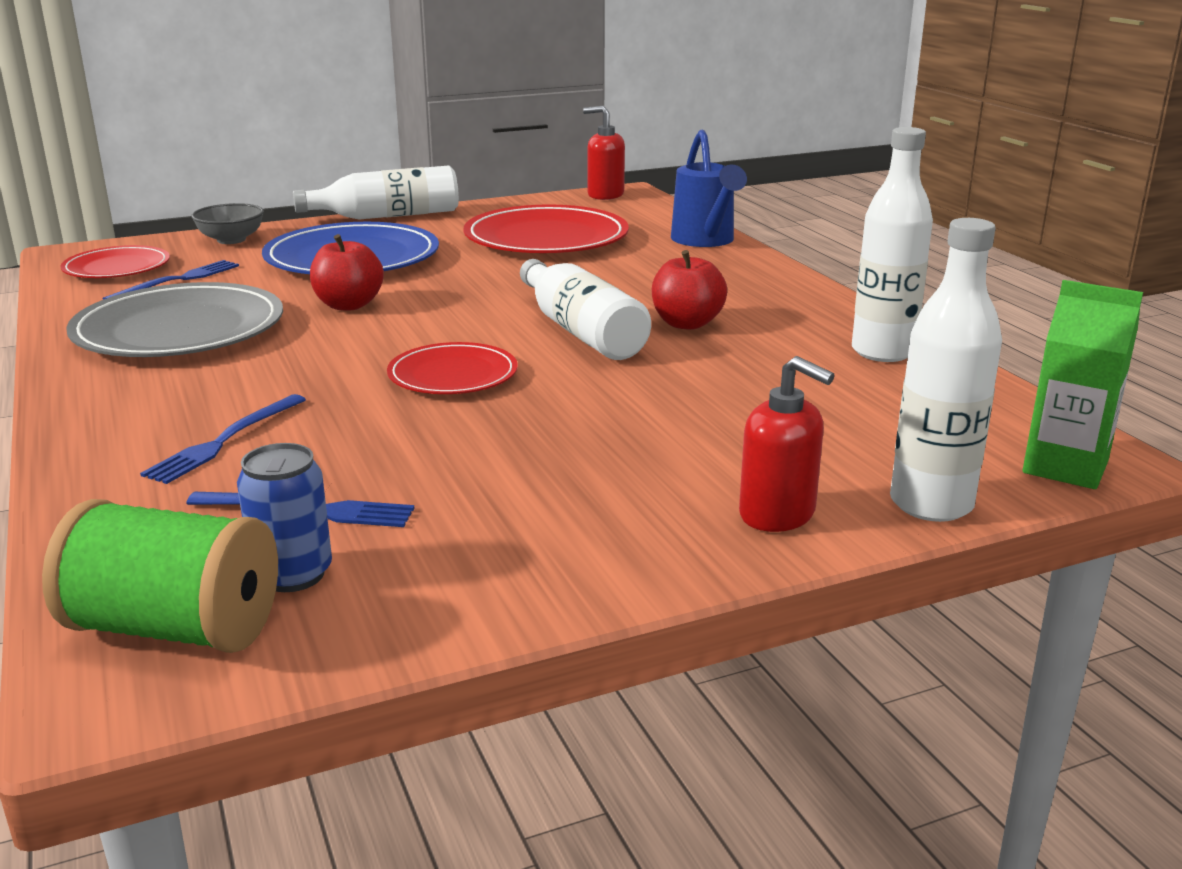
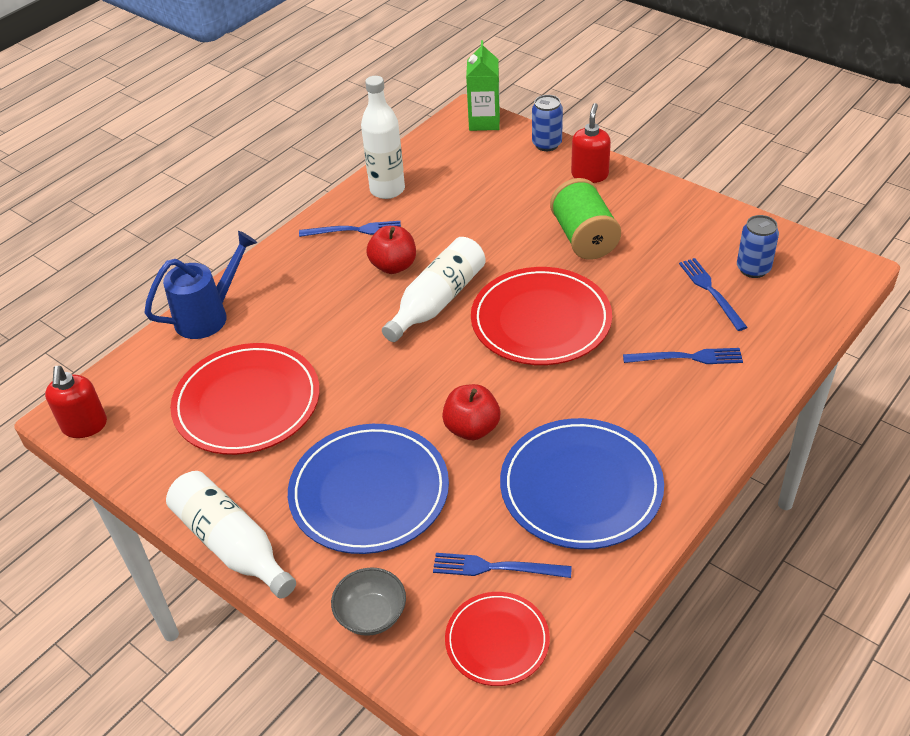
camera: 115 degrees left, 20 degrees up
green spool [42,499,278,653] -> green spool moved to [550,178,621,260]
grey plate [66,282,283,357] -> blue plate [500,418,664,549]
red plate [387,342,518,394] -> red plate [471,267,612,365], size x1.73
white bottle [890,218,1002,522] -> blue can [532,95,563,151]
none -> blue fork [299,221,401,237]

